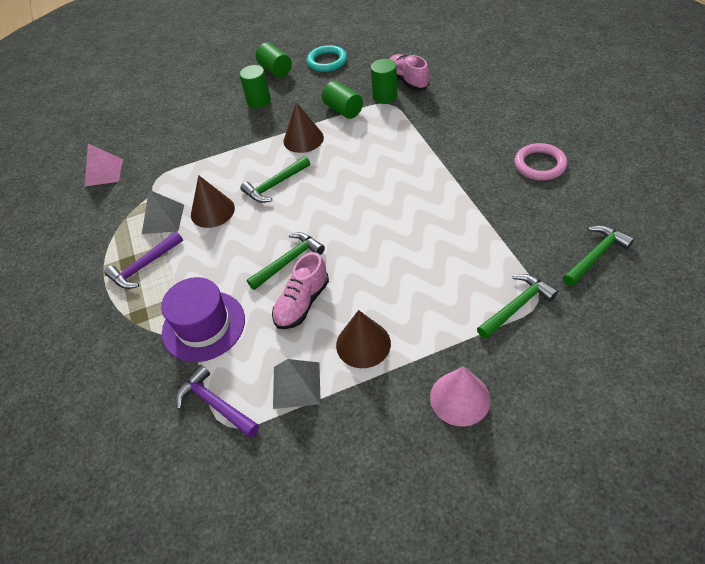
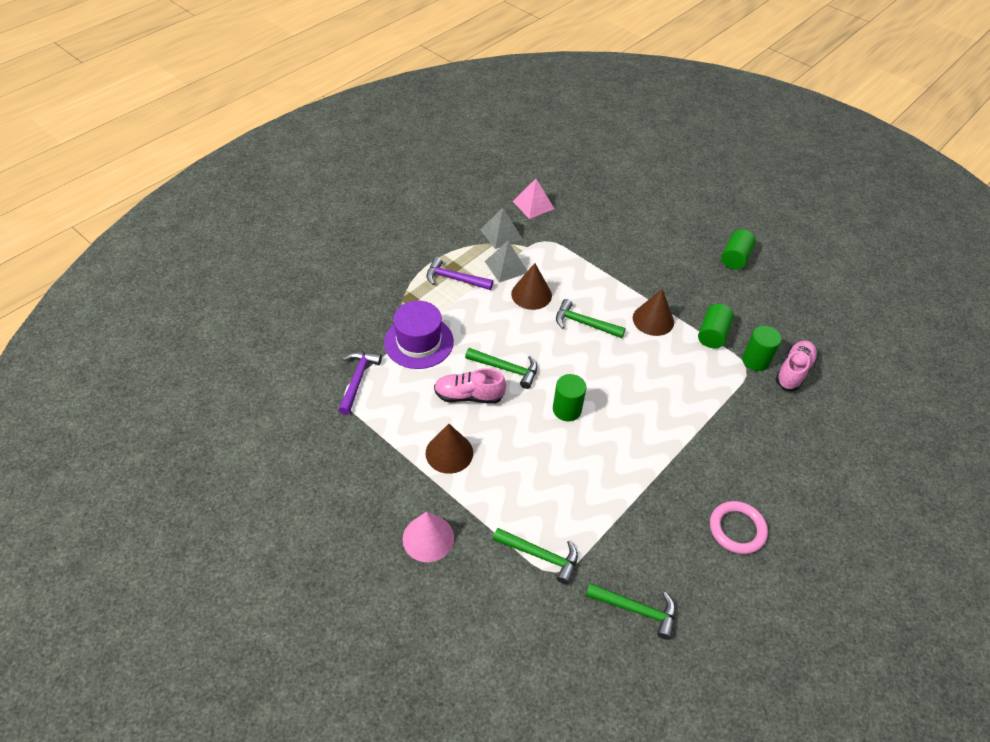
camera: 55 degrees right, 0 degrees up
green cylinder [239,65,271,108] -> green cylinder moved to [553,374,586,421]
grey pyramid [273,359,321,409] -> grey pyramid moved to [480,208,522,249]
turquoise ring [307,45,347,72] -> none

